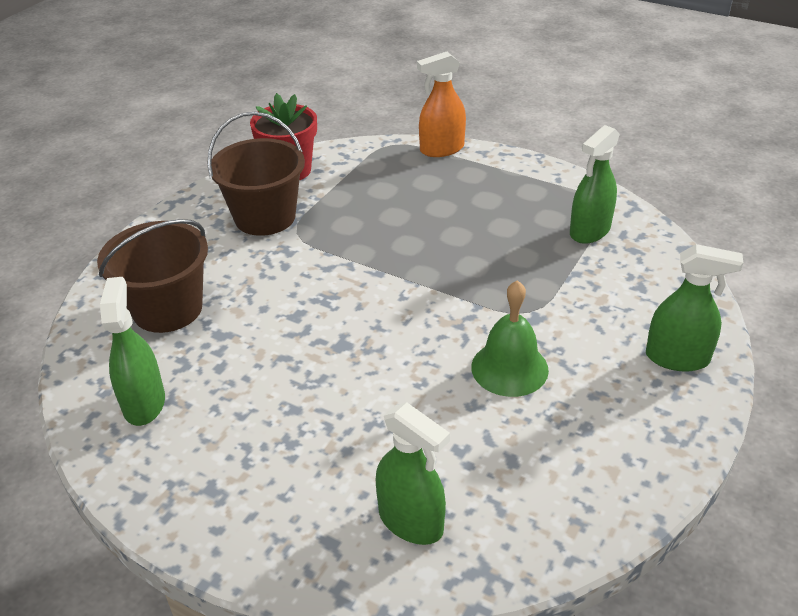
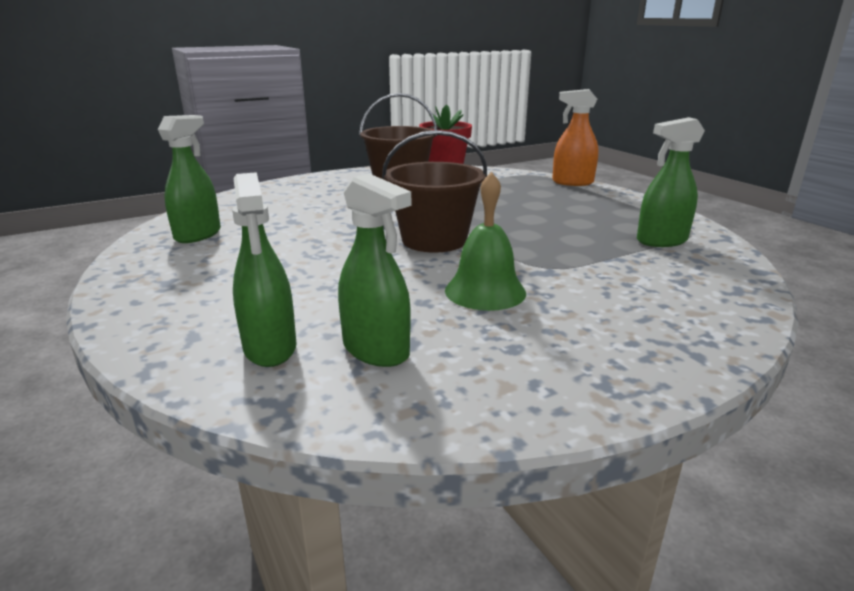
camera: 30 degrees right, 15 degrees down
brown bucket [97,219,208,333] -> brown bucket moved to [382,130,487,253]
green spray bottle [646,244,743,372] -> green spray bottle moved to [338,173,411,367]

